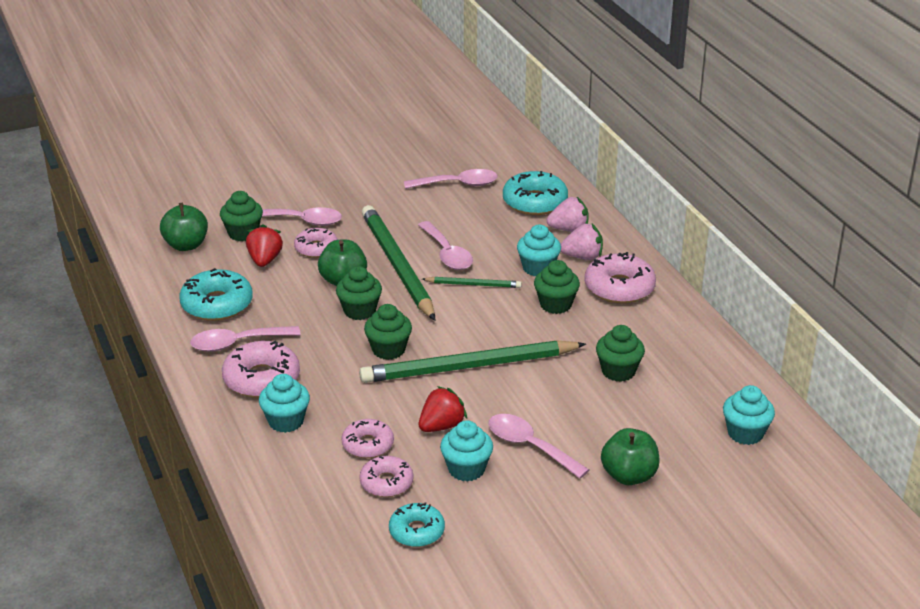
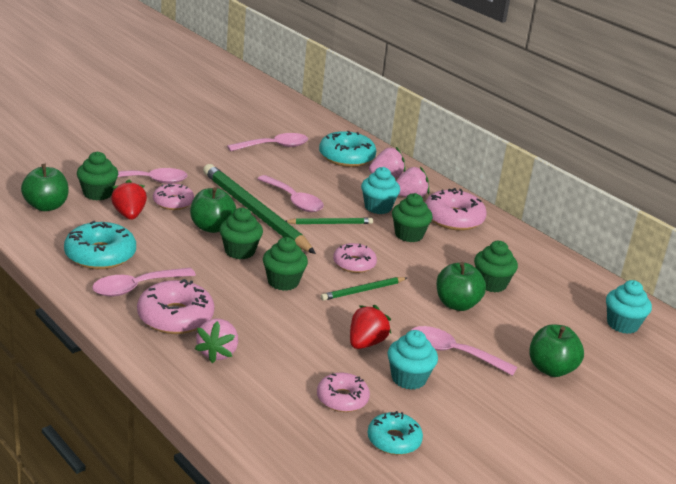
camera: 20 degrees left, 5 degrees down
turquoise cupcake [259,374,310,433] -> pink strawberry [195,319,238,363]
pink donut [342,419,394,458] -> pink donut moved to [333,243,377,273]
green pencil [359,340,586,383] -> green pencil [321,277,407,301], size x0.47
none -> green apple [436,262,486,311]

